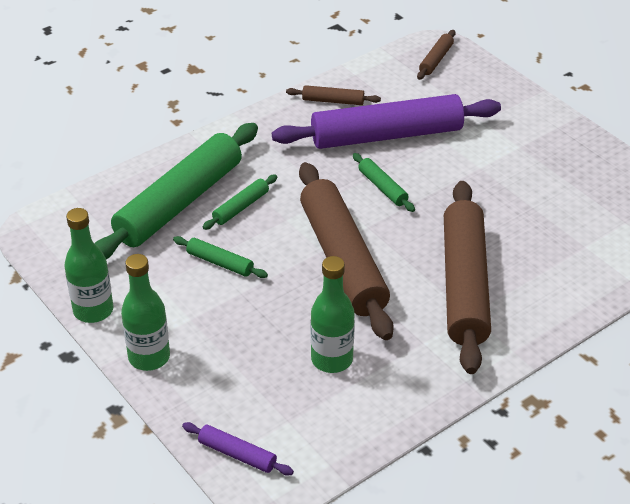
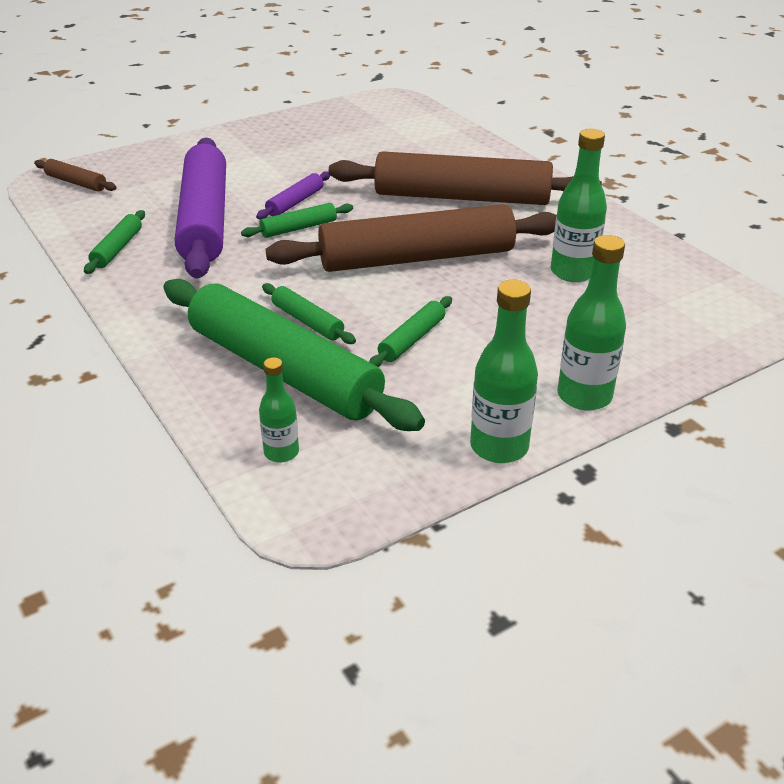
camera: 85 degrees left, 5 degrees down
purple rolling pin [182,422,294,476] -> purple rolling pin moved to [256,171,330,219]
brown rolling pin [286,85,381,105] -> green rolling pin [84,210,145,274]
none -> green bottle [259,358,299,463]

